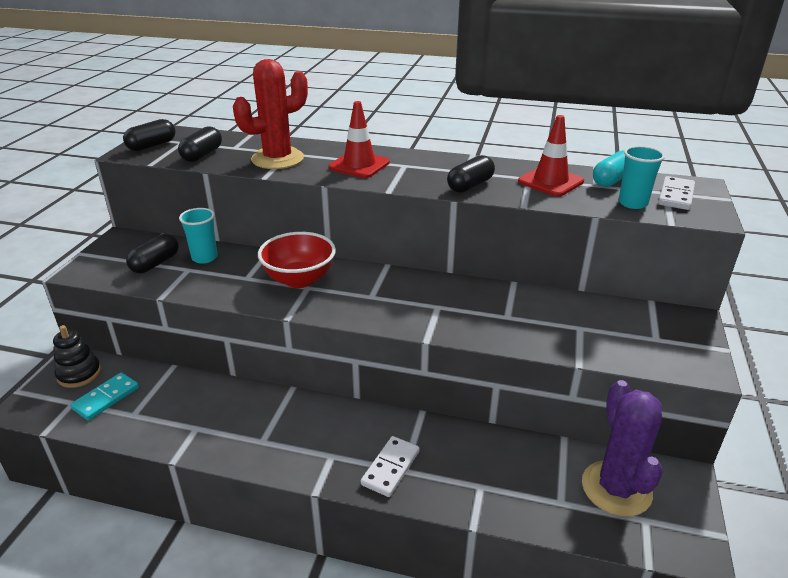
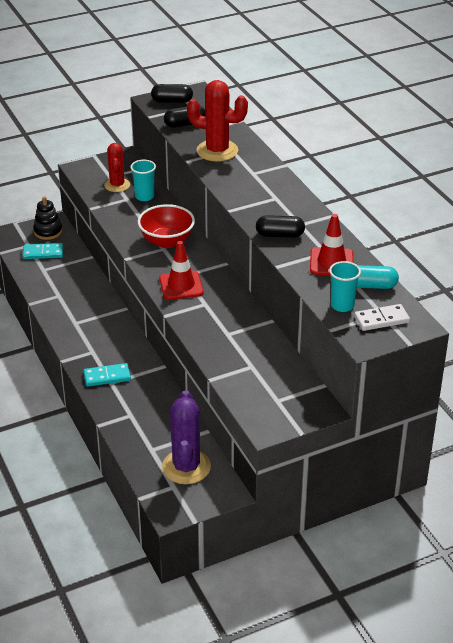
camera: 50 degrees right, 5 degrees up
black capsule [126,234,179,274] -> red cactus [104,143,130,192]
red traffic cone [328,101,390,178] -> red traffic cone moved to [159,241,204,300]
white domino [361,436,420,497] -> turquoise domino [83,363,131,387]
purple cactus [582,380,663,517] -> purple cactus turned 45 degrees counterclockwise [162,390,211,484]

